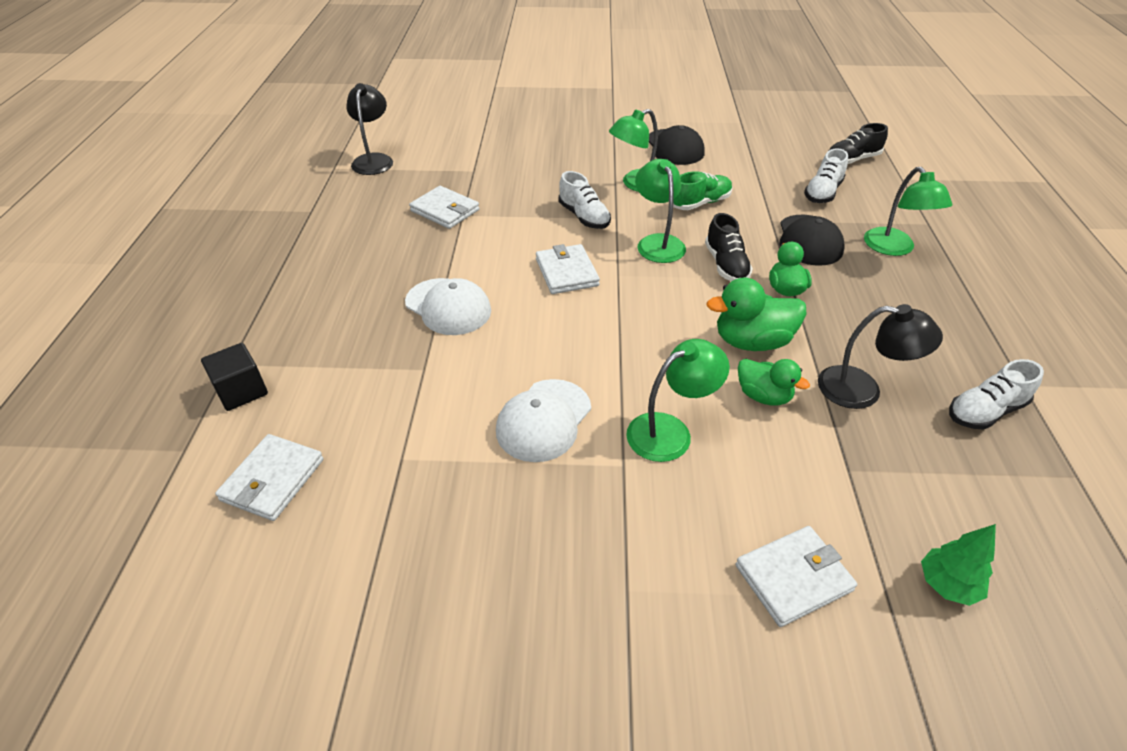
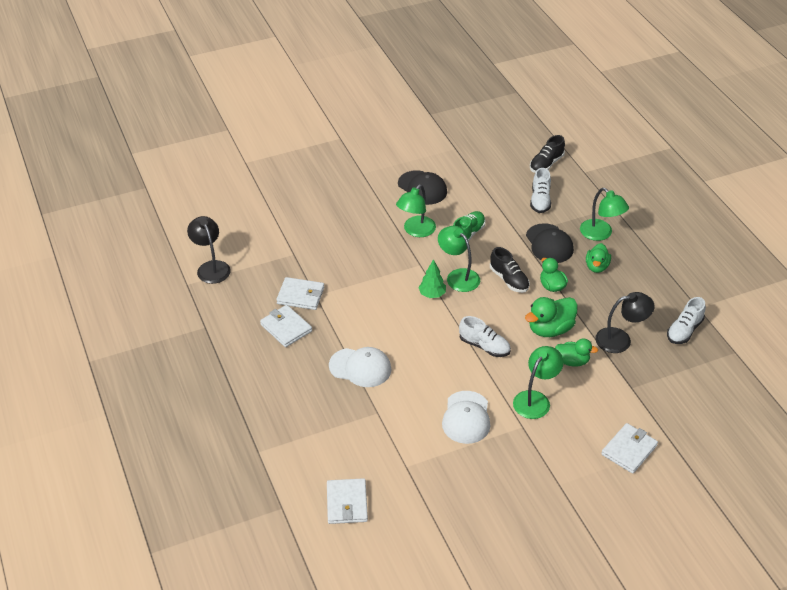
camera: 25 degrees left, 0 degrees up
black cube [201,343,268,411] -> none
white wallet [536,244,600,294] -> white wallet moved to [260,305,312,347]
white shoe [559,171,611,229] -> white shoe moved to [459,316,511,357]
green tree [921,524,996,606] -> green tree moved to [419,259,446,298]
none -> green duck [586,243,611,273]

